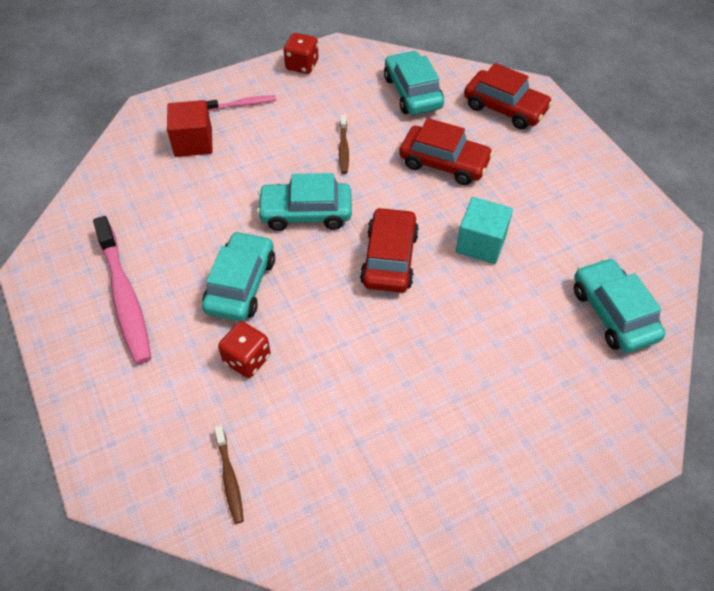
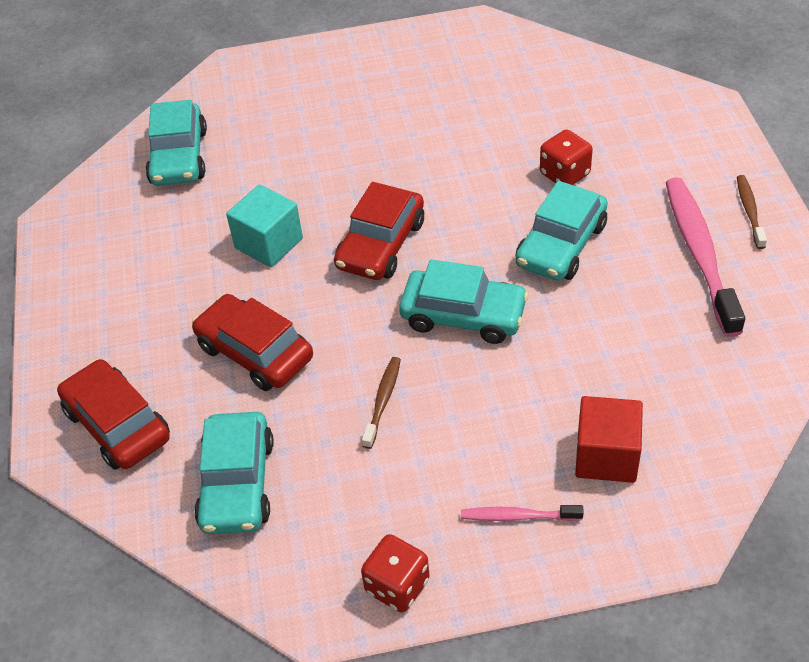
camera: 160 degrees left, 5 degrees down
brown toothbrush [214,425,244,524] -> brown toothbrush moved to [737,175,767,249]

